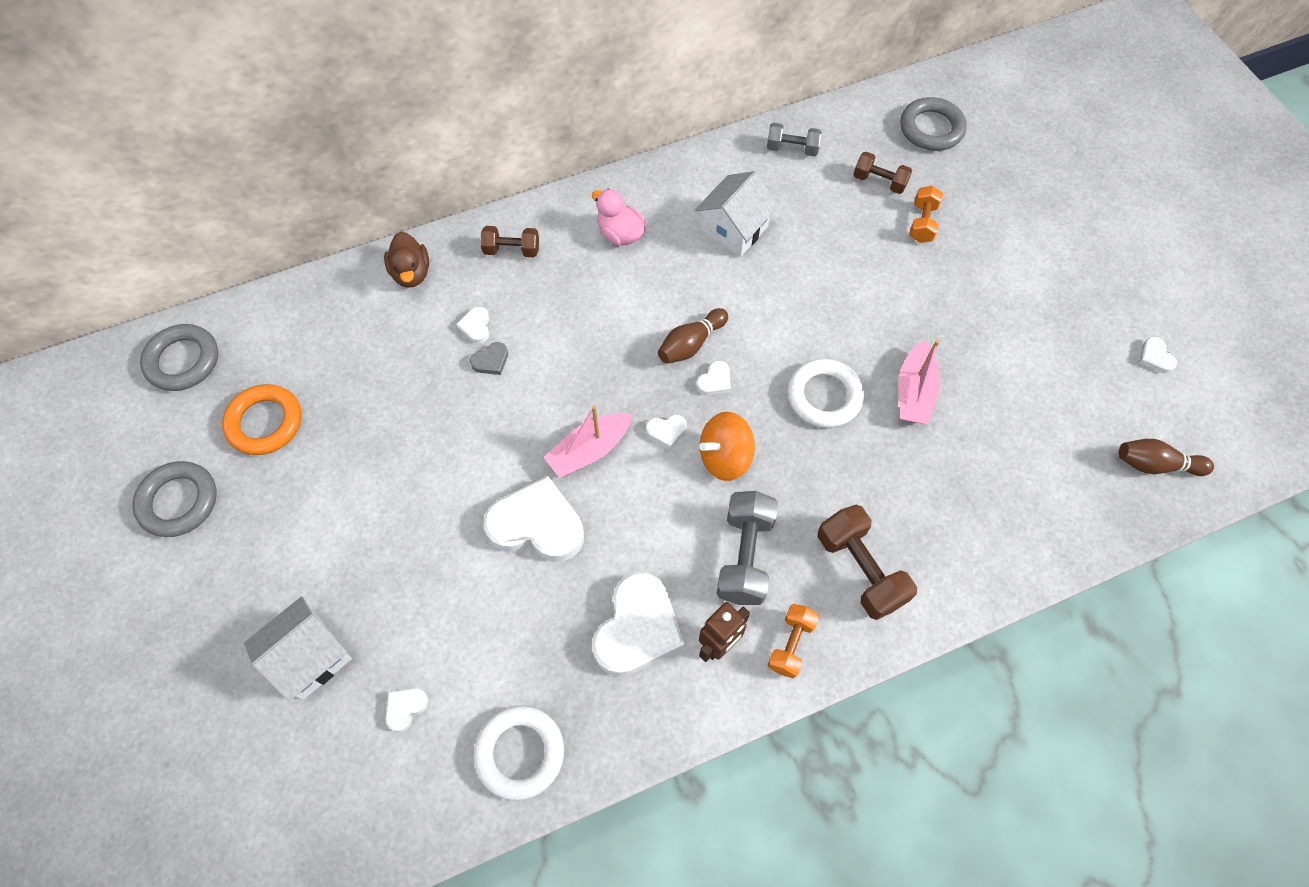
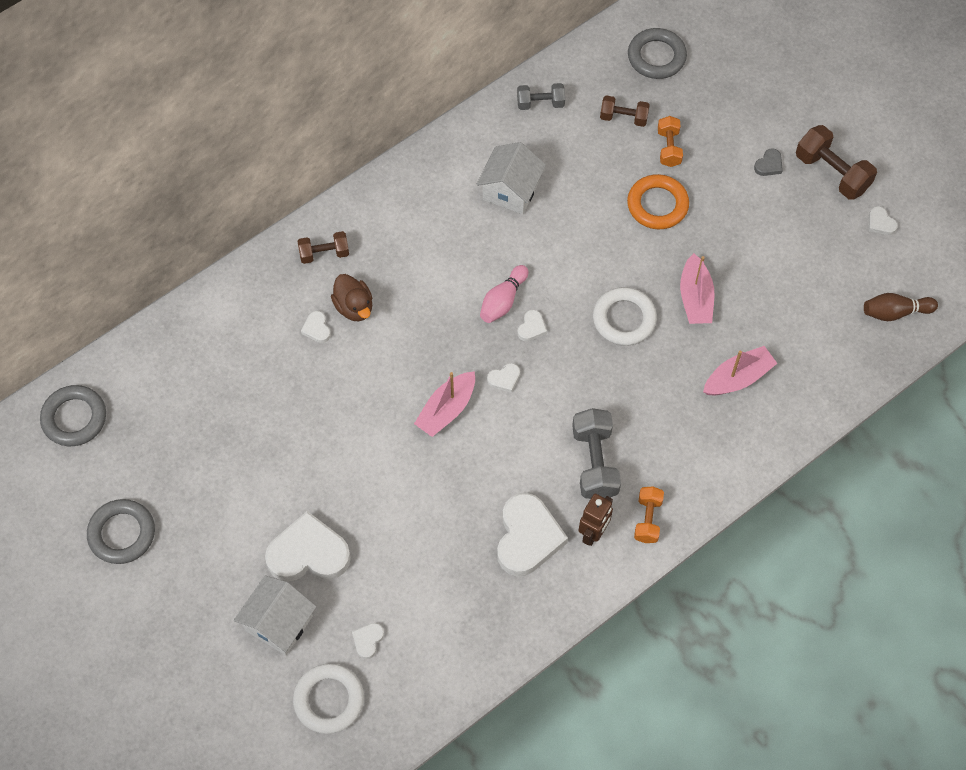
camera: 15 degrees left, 0 degrees up
orange ring [222,384,301,455] -> orange ring moved to [627,174,689,229]
brown duck [384,232,429,287] -> brown duck moved to [331,274,372,321]
grey heart [470,342,508,375] -> grey heart moved to [754,148,783,176]
white ring [473,706,564,800] -> white ring moved to [293,663,364,734]
white heart [484,476,584,562] -> white heart moved to [265,511,351,582]
pink duck [592,189,646,246] -> none
brown bowling pin [658,308,728,364] -> pink bowling pin [480,265,529,323]
orange spinning top [699,412,755,481] -> none
brown dumbbell [818,505,917,620] -> brown dumbbell moved to [796,125,877,200]
none -> pink boat [703,346,778,395]

